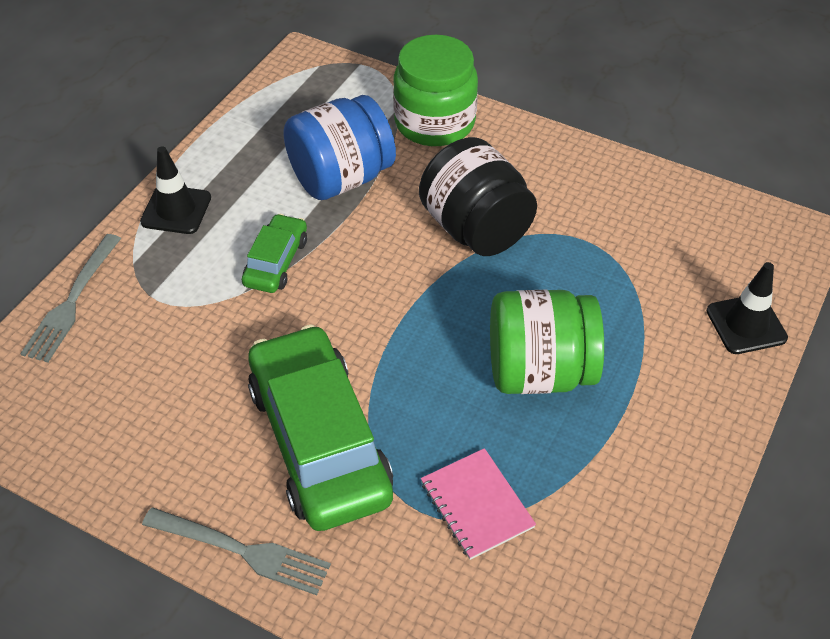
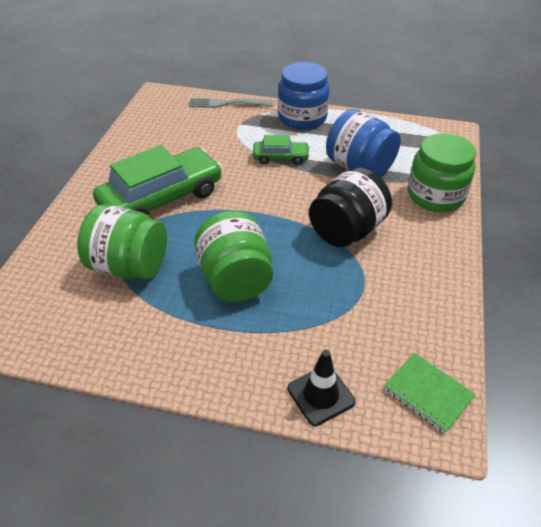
camera: 75 degrees right, 5 degrees down
black traffic cone [140,146,211,234] -> blue jar [278,62,330,129]
grey fork [142,507,331,595] -> none
pink notebook [421,448,536,560] -> green jar [77,204,167,279]
none -> green notebook [384,353,476,433]

